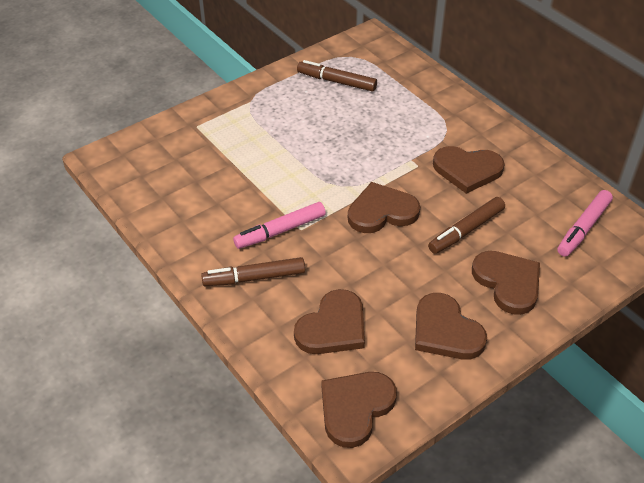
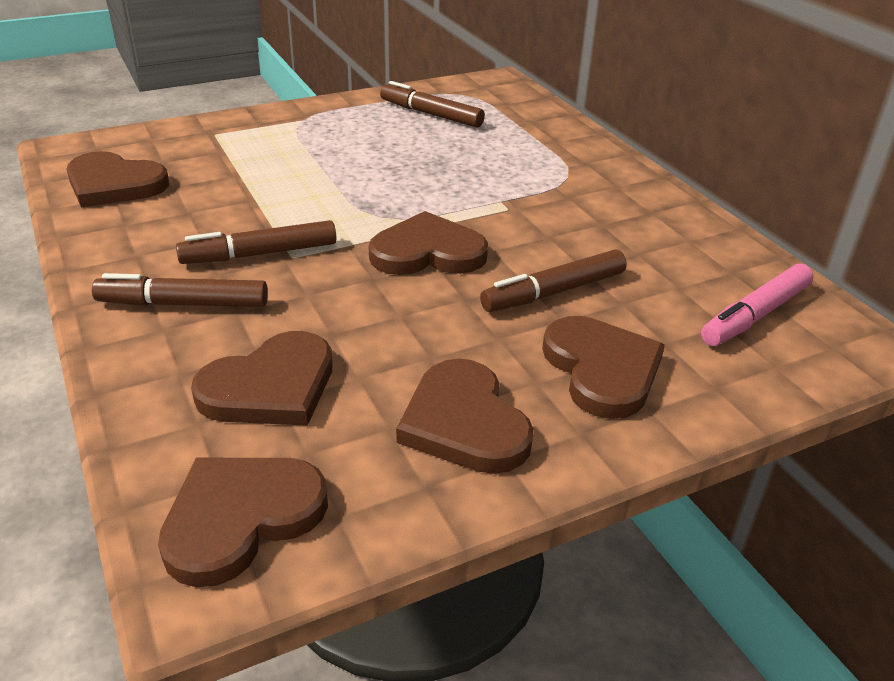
camera: 10 degrees right, 10 degrees down
pink marker [233,202,326,249] -> brown marker [176,220,336,264]
brown heart [433,146,505,194] -> brown heart moved to [66,151,169,207]

